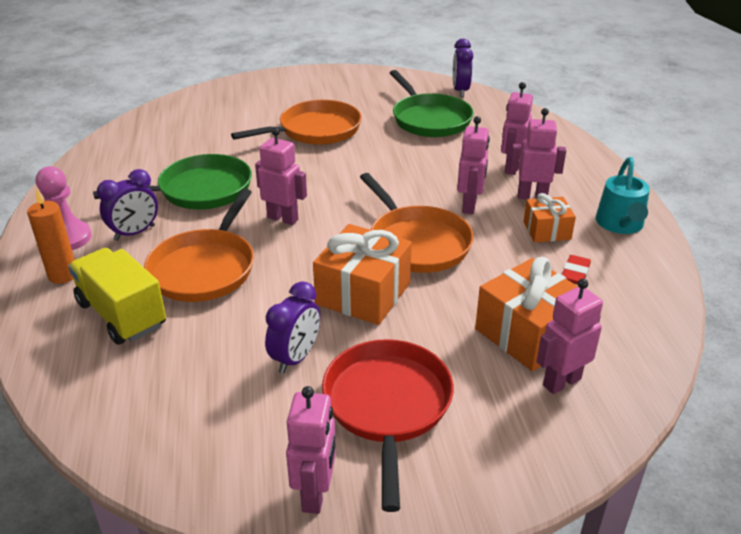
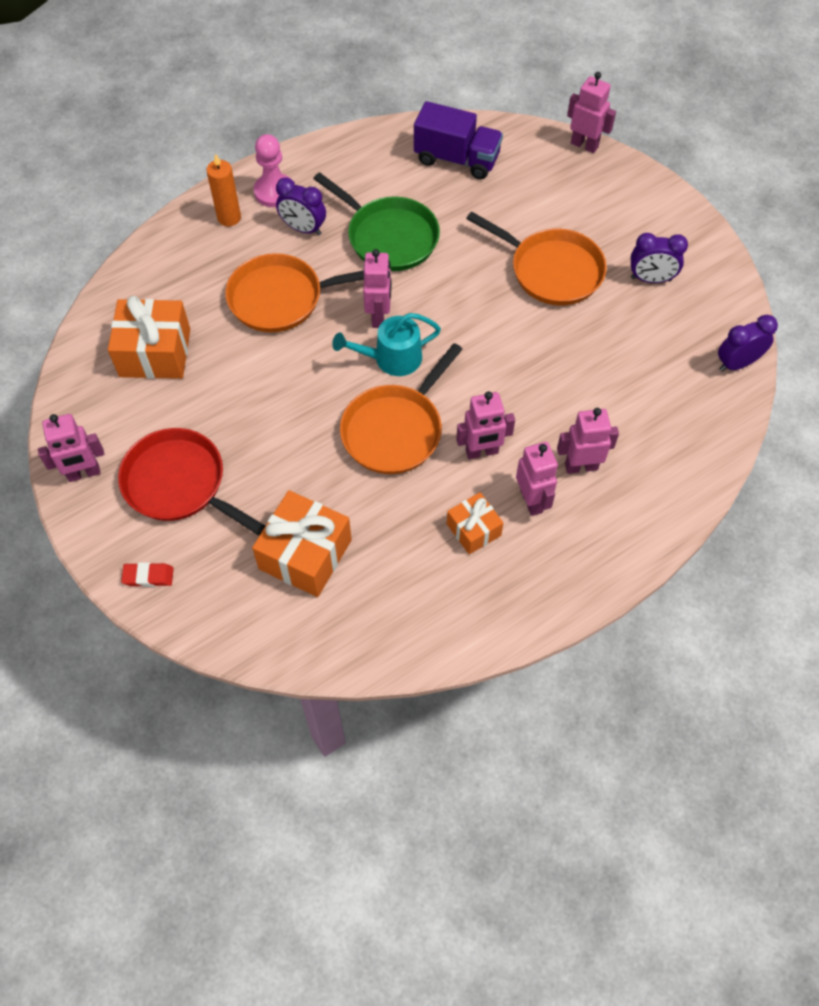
camera: 65 degrees right, 25 degrees up
yellow truck [68,248,166,345] -> none
purple clock [265,281,320,374] -> purple clock moved to [631,233,688,283]
orange gift [313,224,412,325] -> orange gift moved to [108,296,190,379]
red pan [322,339,454,512] -> red pan turned 120 degrees counterclockwise [118,428,265,536]
green pan [390,70,474,137] -> none
pink robot [537,279,603,394] -> pink robot moved to [567,72,616,153]
red eraser [562,255,591,284] -> red eraser moved to [121,562,174,587]
turquoise watering can [596,157,650,234] -> turquoise watering can moved to [332,313,441,376]
none -> purple truck [414,101,503,179]

